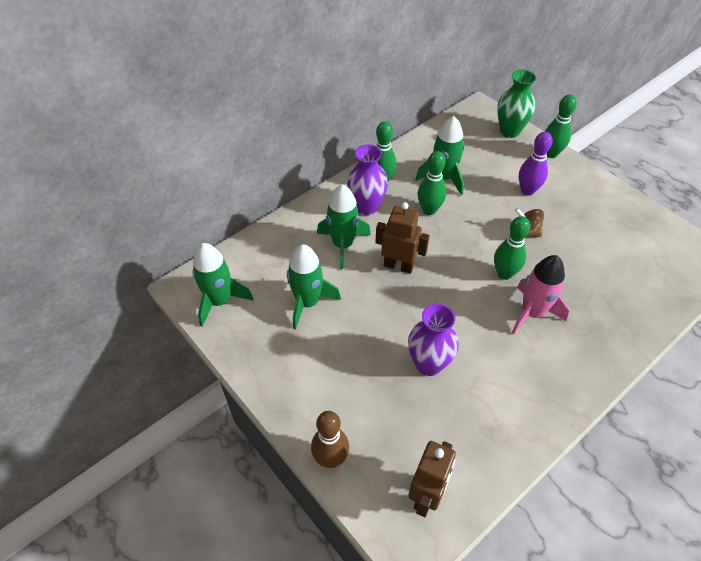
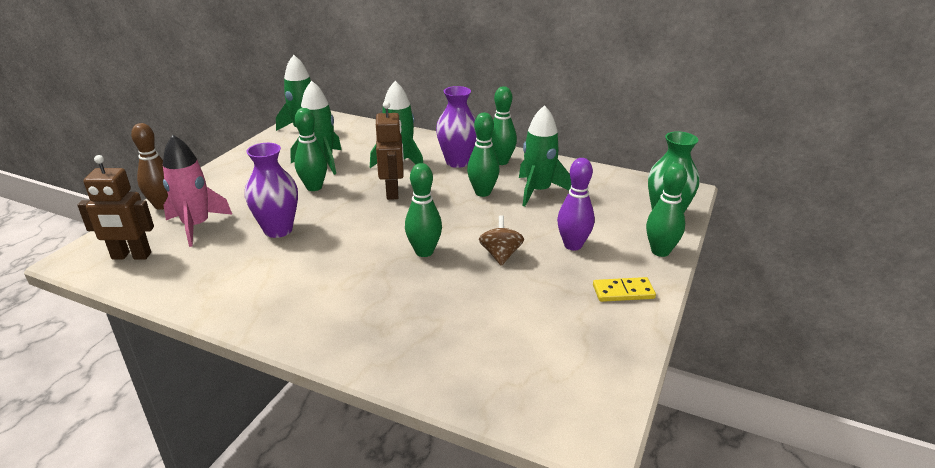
camera: 65 degrees right, 20 degrees down
pink rocket [511,255,569,334] -> pink rocket moved to [163,135,232,247]
none -> green bowling pin [294,108,327,191]
none -> yellow domino [593,277,656,302]

